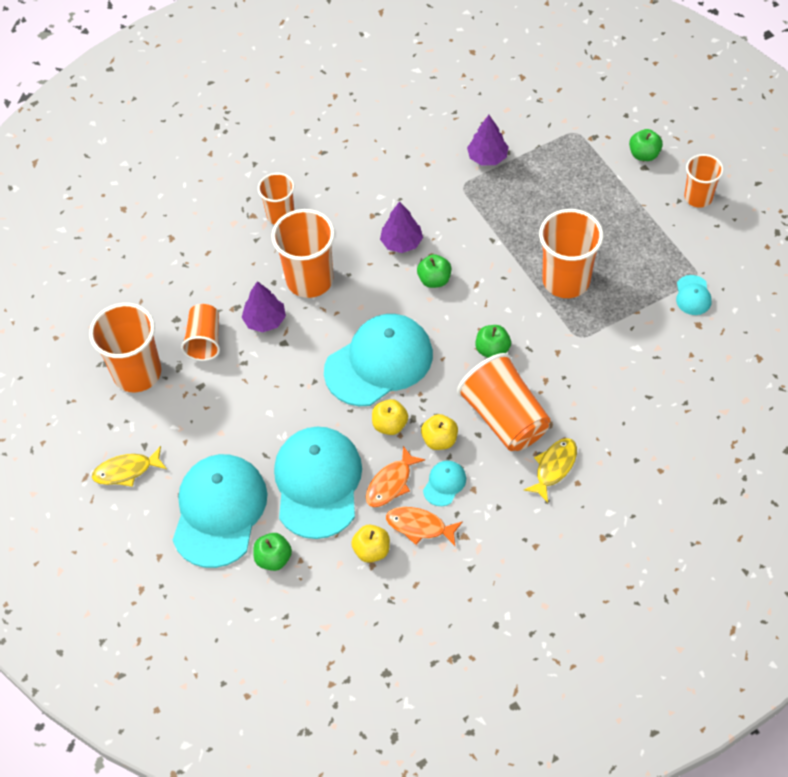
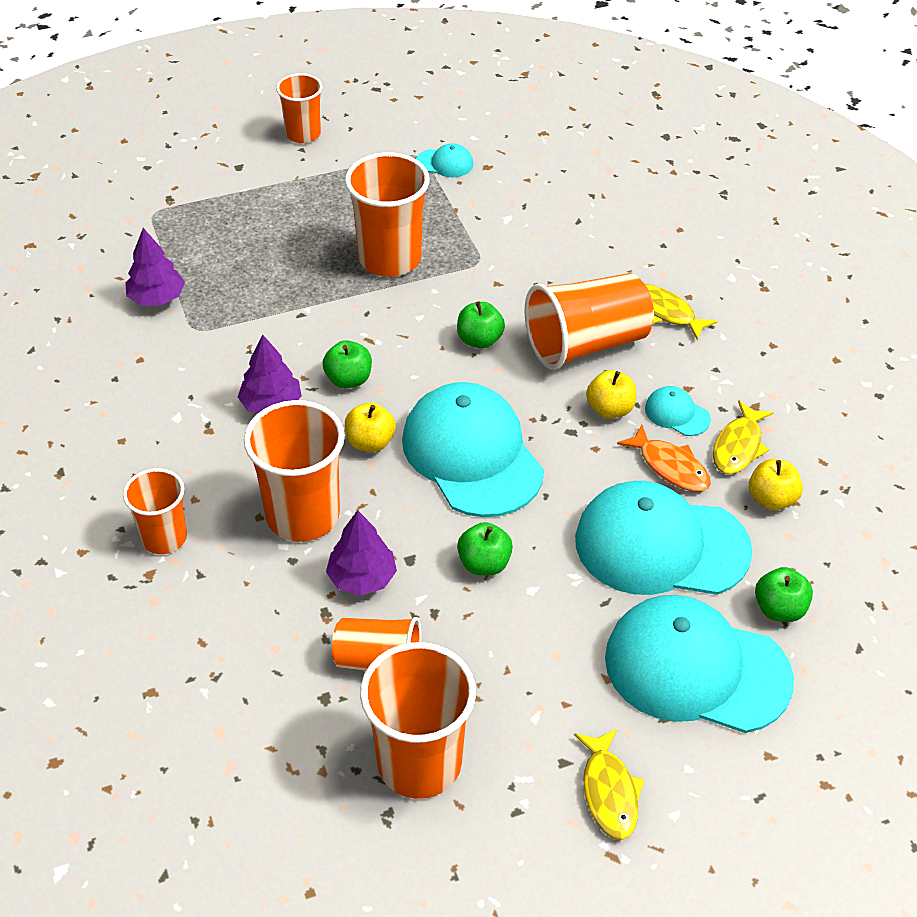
camera: 85 degrees left, 10 degrees down
yellow apple [372,399,408,435] -> yellow apple moved to [345,402,396,452]
orange fish [386,507,463,546] -> yellow fish [713,400,774,474]
green apple [629,129,663,161] -> green apple moved to [457,522,513,575]

